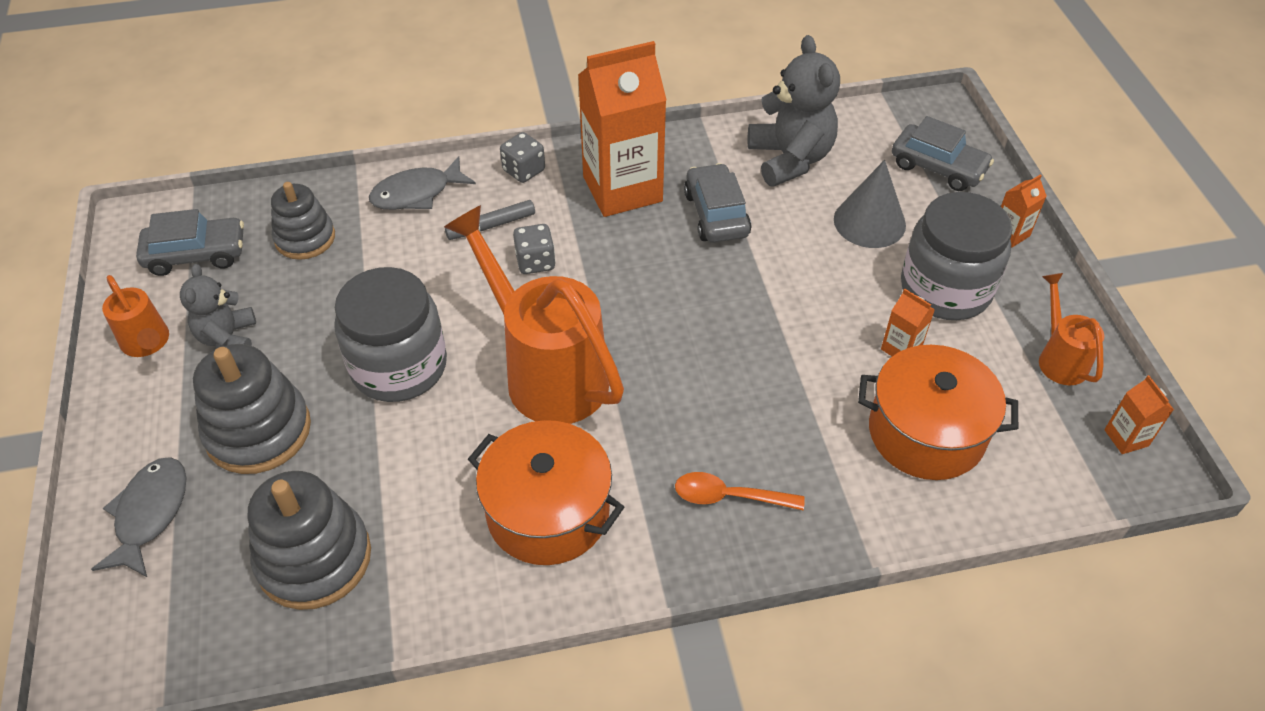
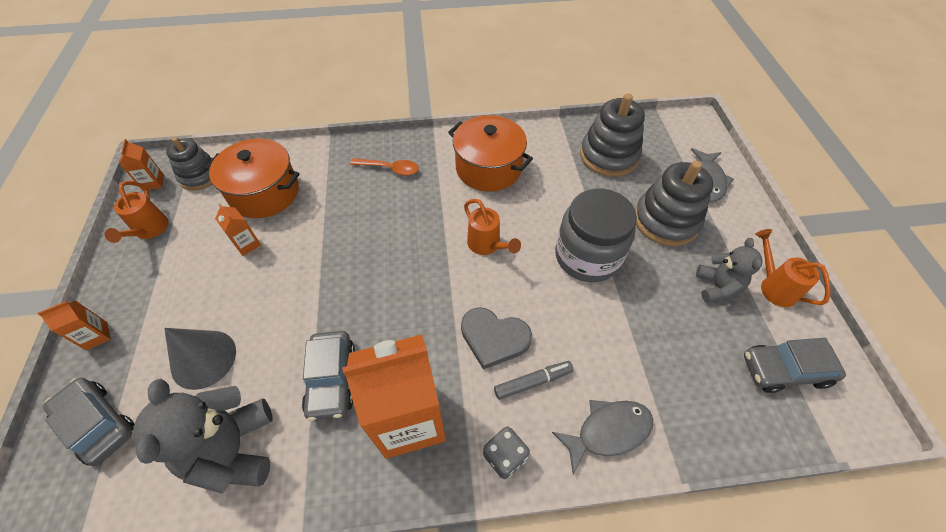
camera: 175 degrees left, 5 degrees up
grey stacking toy [271,182,335,260] -> grey stacking toy moved to [166,137,213,191]
orange watering can [444,205,624,424] -> orange watering can [464,199,521,255], size x0.49
grey dice [513,224,556,274] -> grey heart [461,307,532,370]
grey jar [901,192,1013,320] -> none

